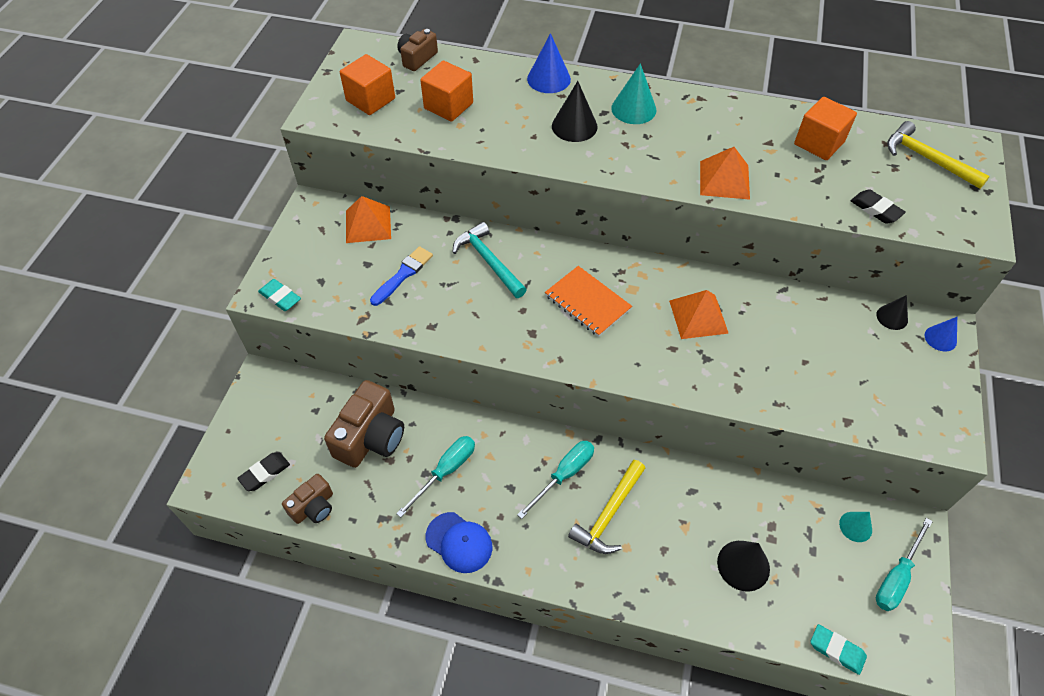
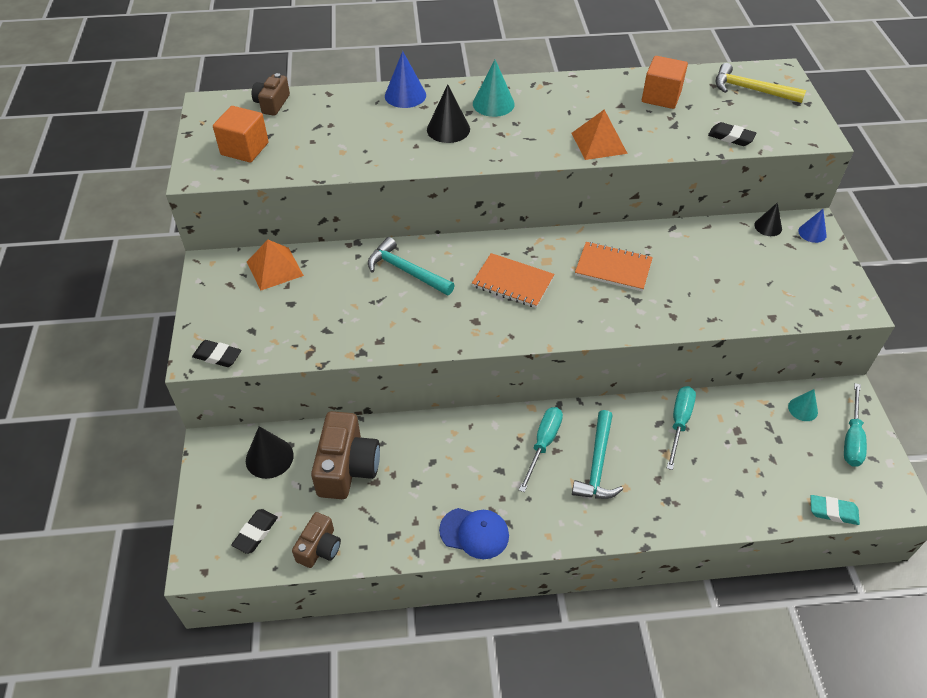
camera: 20 degrees left, 5 degrees down
turquoise eraser [258,279,301,311] -> black eraser [192,340,241,367]
blue brush [370,246,433,306] -> none
turquoise screwdriver [396,436,475,517] -> turquoise screwdriver moved to [667,386,696,470]
orange cube [420,61,473,122] -> none
yellow hammer [568,460,645,554] -> turquoise hammer [572,410,623,499]
orange pyramid [669,290,729,339] -> orange notebook [575,242,653,291]
black cone [717,541,770,592] -> black cone moved to [246,426,294,479]

